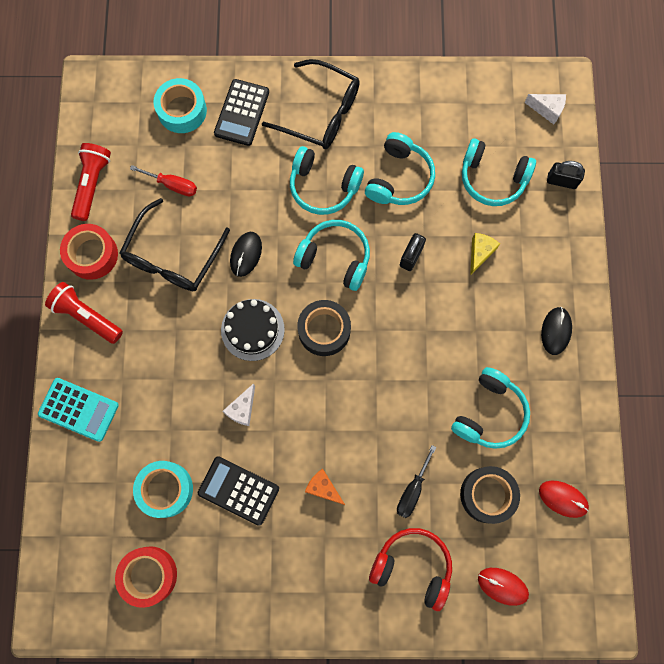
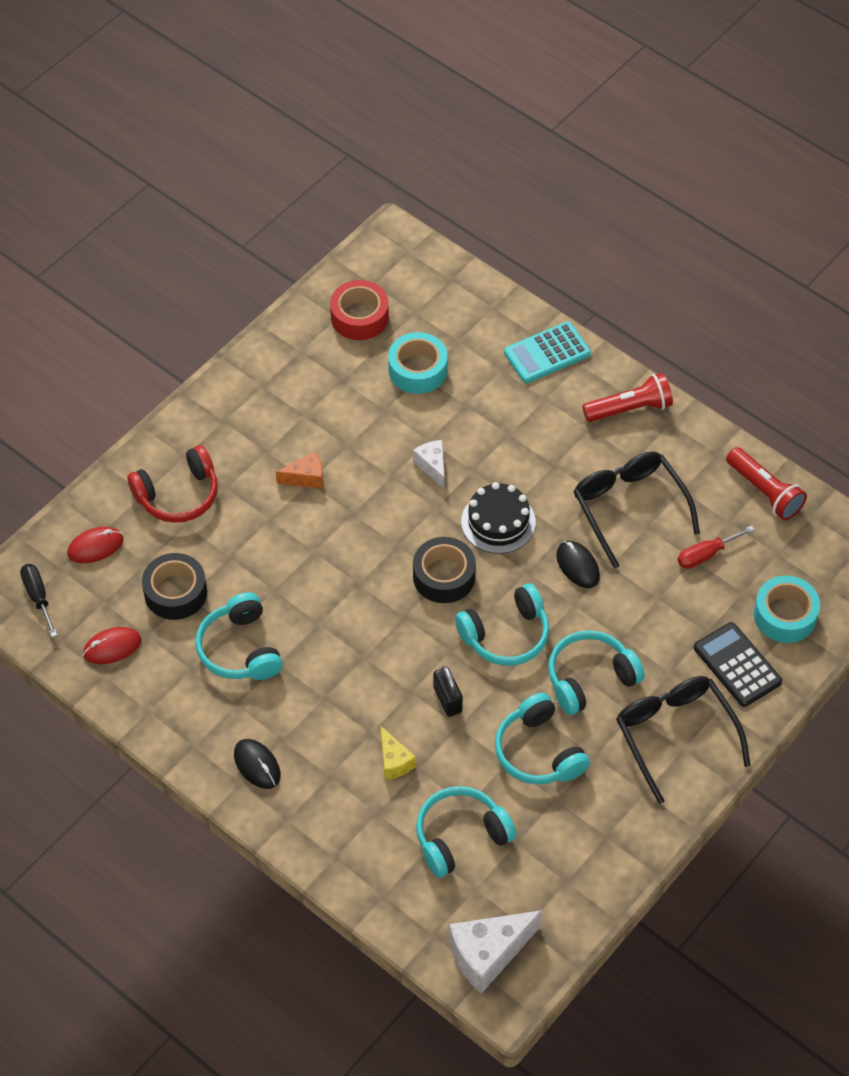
camera: 130 degrees right, 20 degrees down
red tape [60,224,118,280] -> none
black calculator [198,456,279,526] -> none
black glasses [262,59,360,149] -> black glasses turned 90 degrees clockwise [616,676,750,804]
black screwdriver [397,445,436,518] -> black screwdriver moved to [20,564,57,637]
white cheese [524,94,566,125] -> white cheese [449,910,542,994], size x1.79
black padlock [547,161,585,189] -> none

